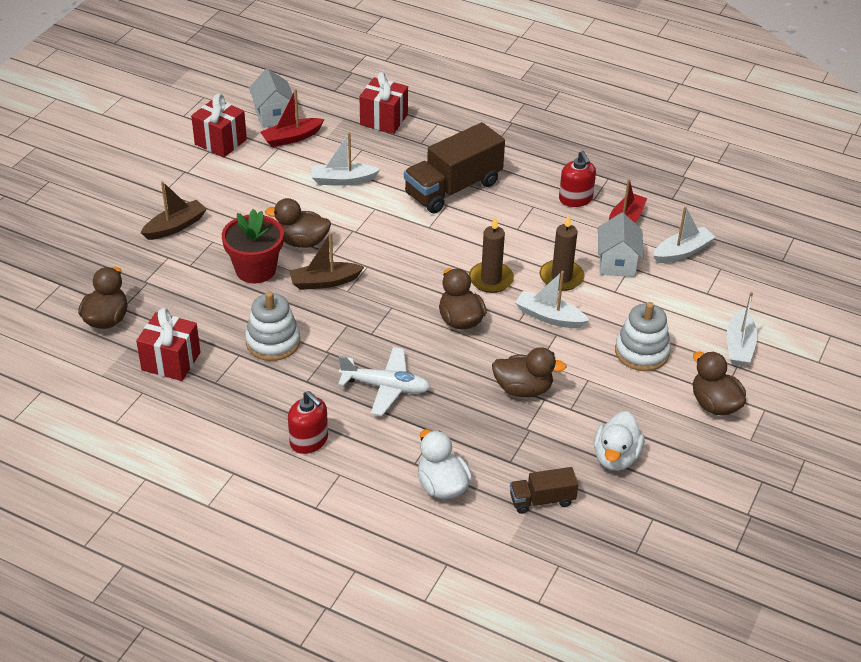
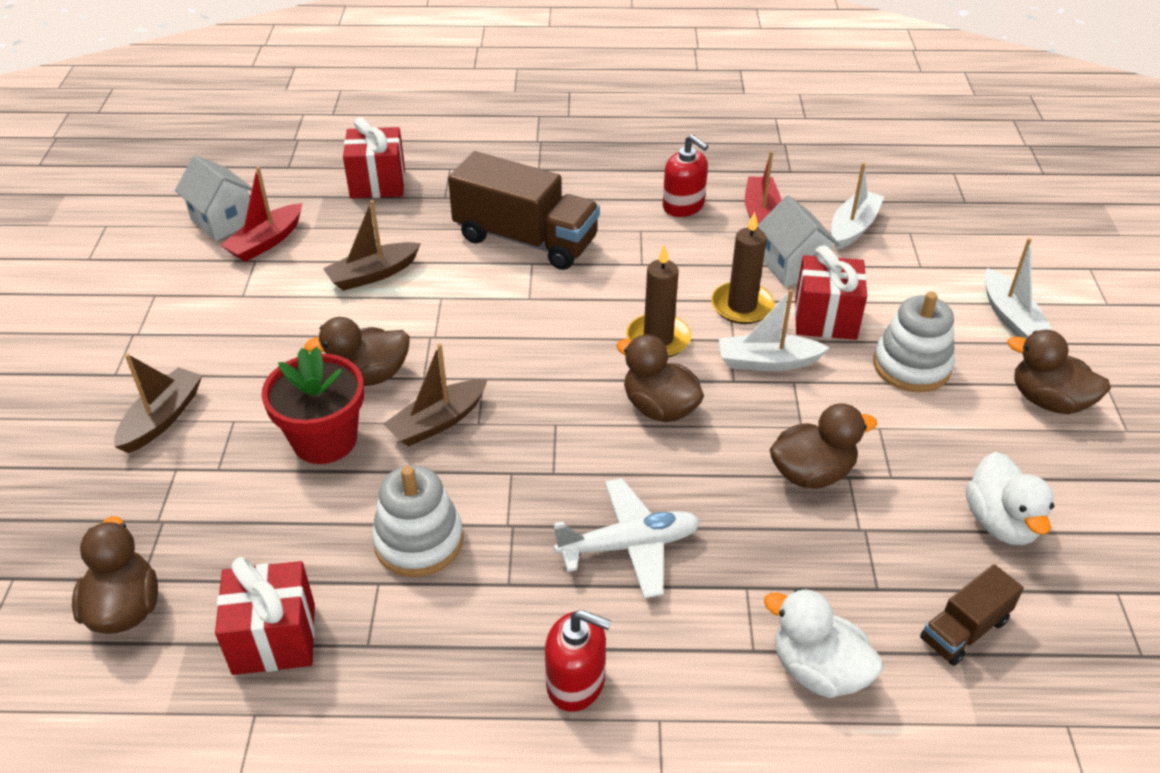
camera: 25 degrees left, 0 degrees up
red gift [191,94,247,157] -> red gift moved to [795,246,867,340]
white boat [311,132,380,186] -> brown boat [323,200,421,291]
brown truck [404,122,505,214] -> brown truck turned 90 degrees counterclockwise [448,151,600,270]

